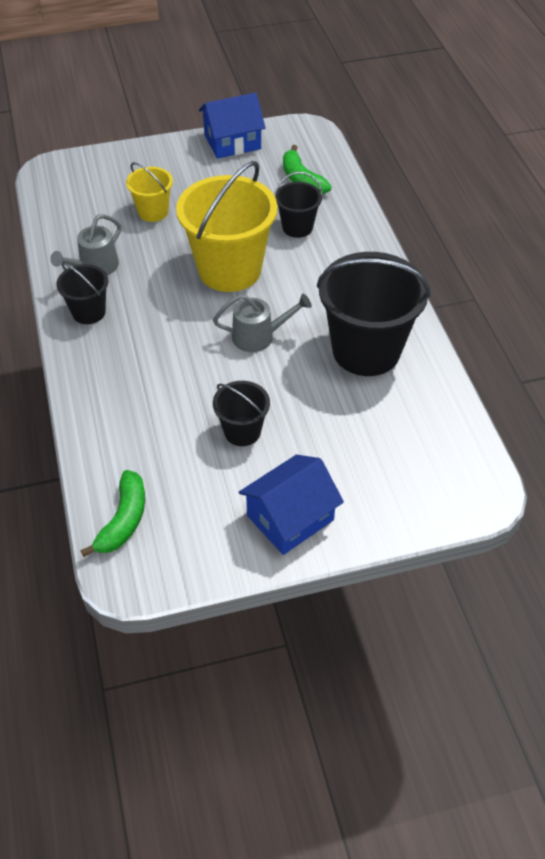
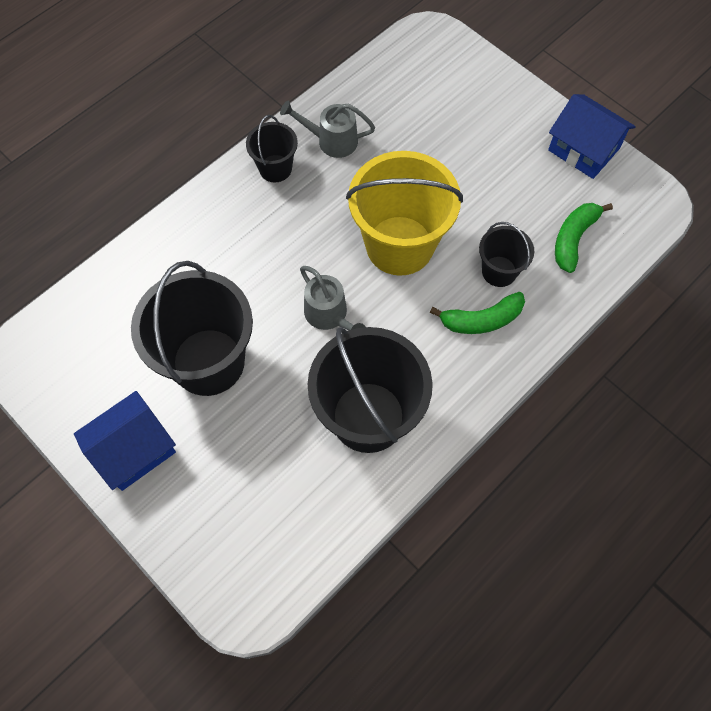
camera: 60 degrees right, 15 degrees up
green banana [80,470,145,557] -> green banana moved to [430,292,525,334]
yellow bucket [126,162,173,222] -> none
black bucket [213,381,270,446] -> black bucket [131,261,253,396], size x1.98
blue house [239,455,344,555] -> blue house turned 60 degrees counterclockwise [74,391,176,491]

